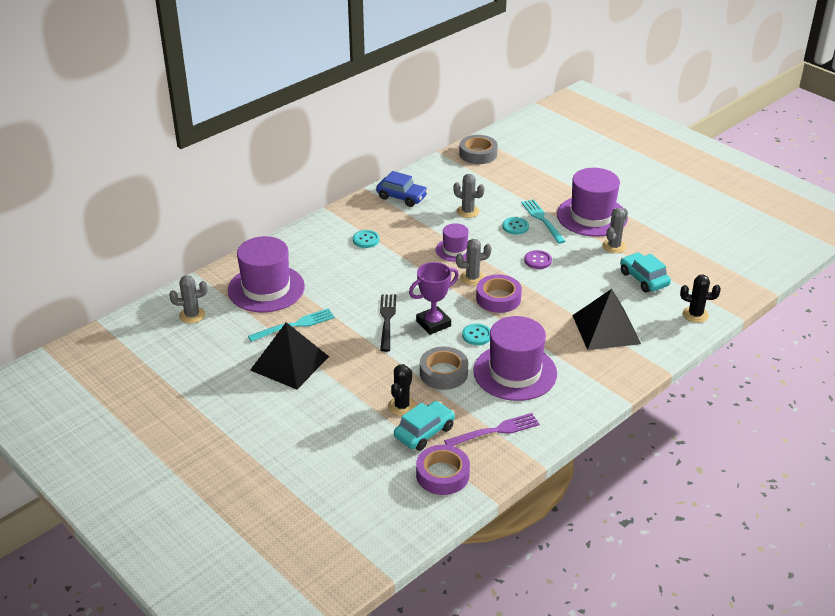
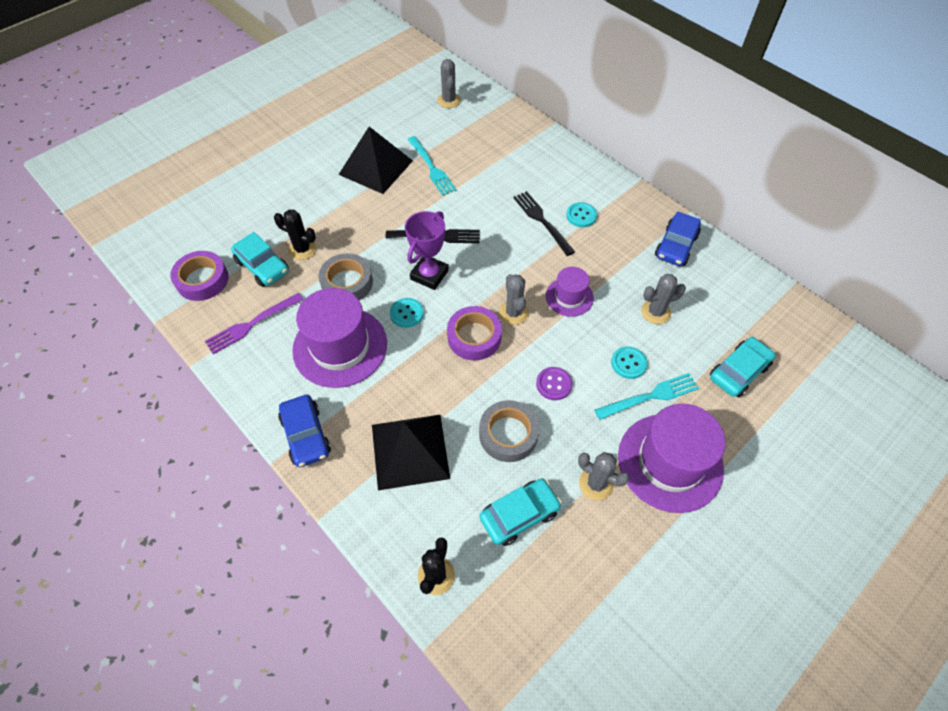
camera: 90 degrees right, 20 degrees up
purple hat [228,236,305,312] -> none
purple trophy [409,262,459,335] -> purple trophy turned 60 degrees clockwise [405,211,449,290]
purple fork [444,413,540,446] -> purple fork turned 75 degrees clockwise [205,293,303,354]
grey cactus [453,174,484,218] -> grey cactus turned 45 degrees clockwise [641,274,686,324]
grey tape [459,135,498,164] -> grey tape moved to [479,400,540,462]
none -> blue car [278,395,331,467]
none -> black fork [513,191,575,256]
none -> turquoise car [710,337,776,397]

